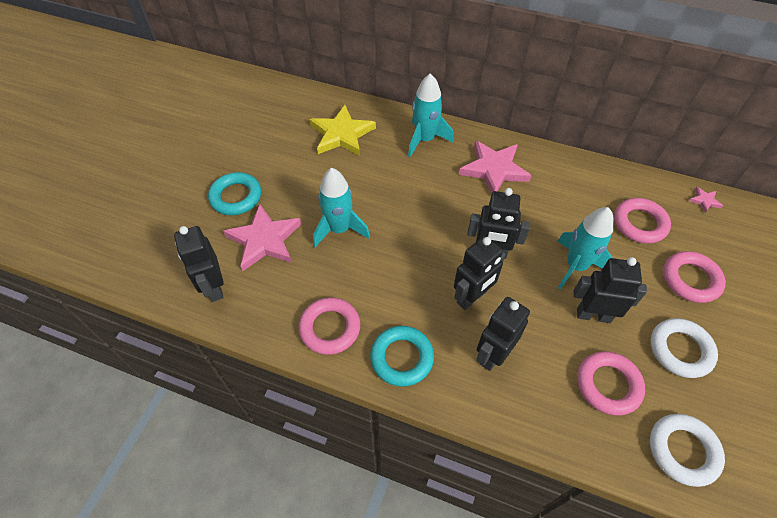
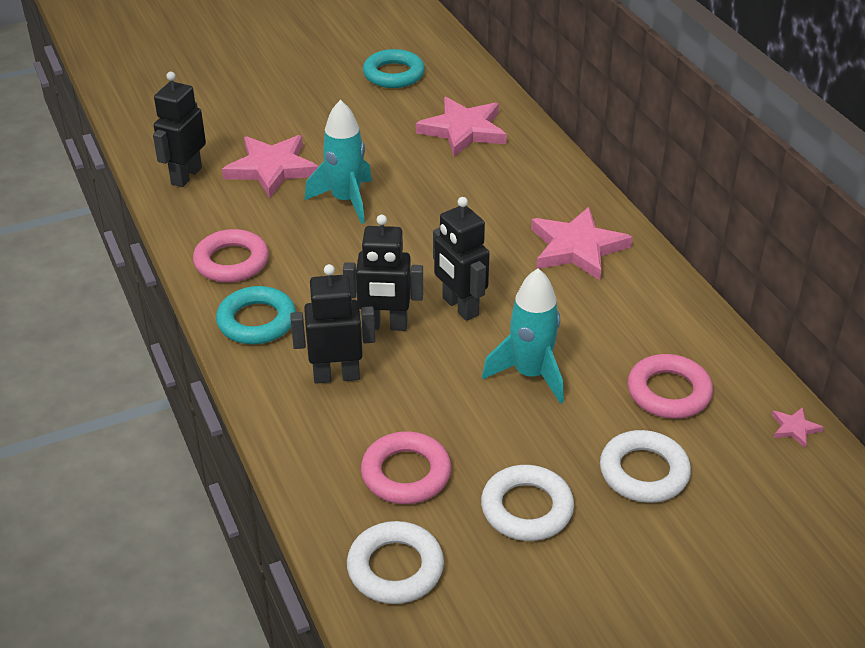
camera: 45 degrees right, 15 degrees down
turquoise ring [208,172,261,215] -> turquoise ring moved to [363,49,425,88]
yellow star [310,105,376,156] -> pink star [416,97,507,157]
turquoise rocket [408,73,454,157] -> none
black robot [573,257,647,323] -> none
pink ring [663,251,726,303] -> white ring [600,430,691,503]

